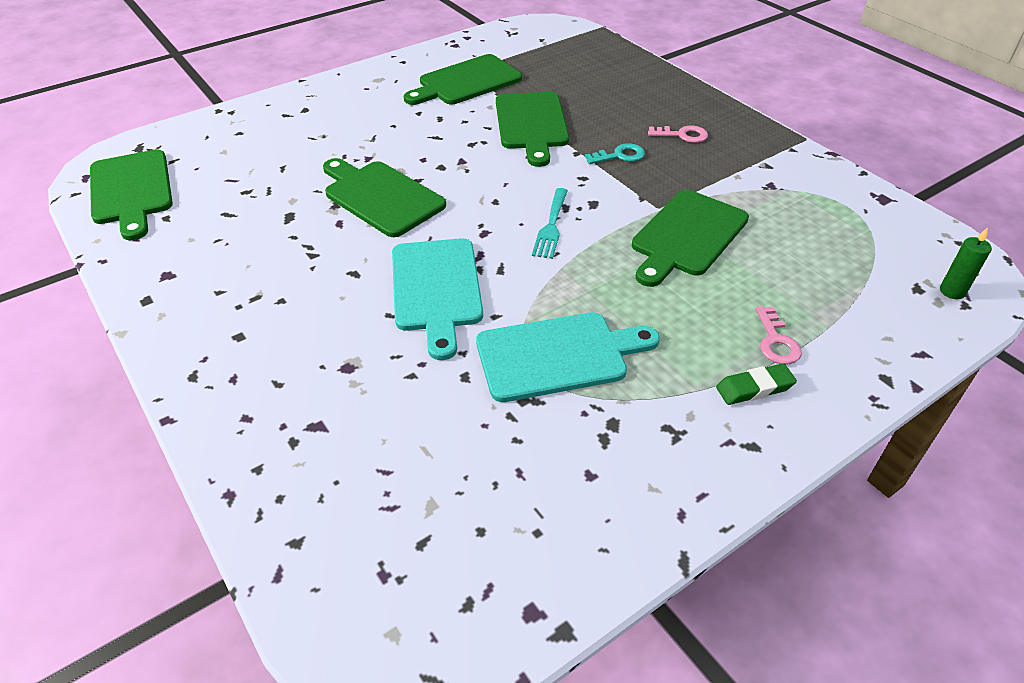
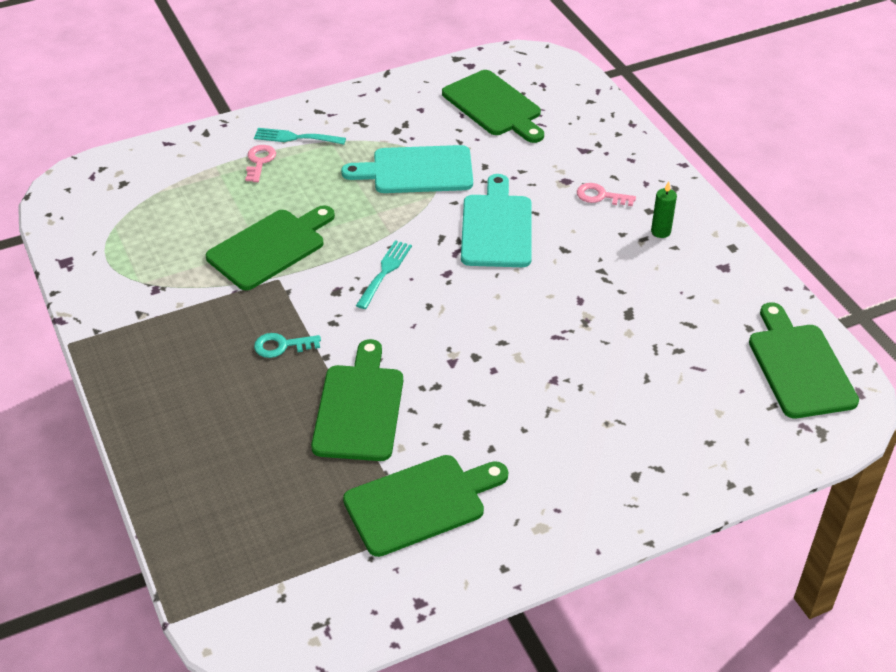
camera: 170 degrees left, 0 degrees up
green cutting board [323,158,446,237] -> green cutting board moved to [442,70,544,143]
pink key [648,126,708,143] -> pink key moved to [577,183,636,206]
green eraser [716,363,797,405] -> turquoise fork [254,128,346,145]
green candle [940,227,992,299] -> green candle moved to [651,181,677,238]

